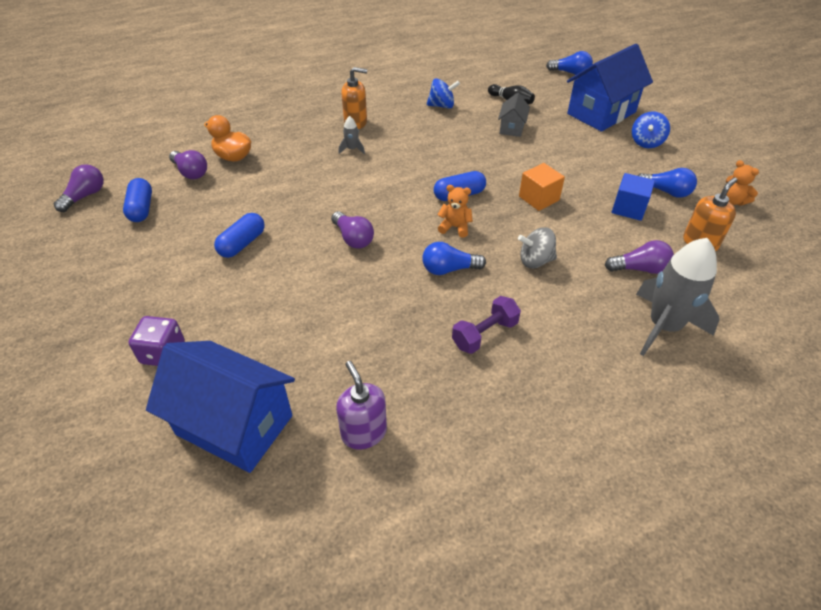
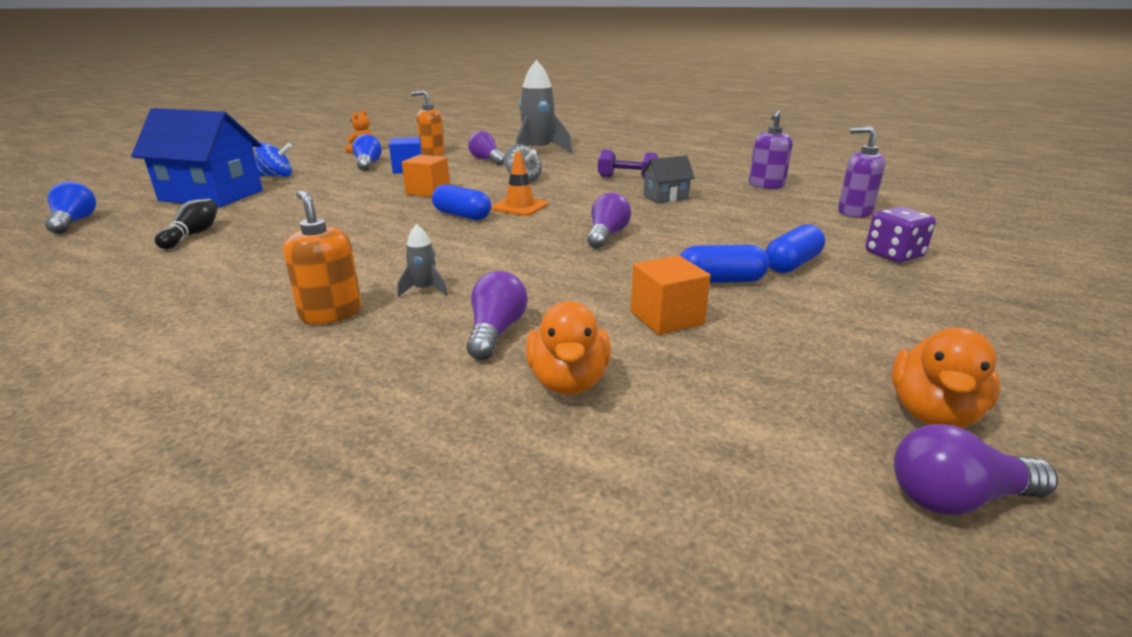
camera: 125 degrees left, 20 degrees down
blue capsule [123,178,152,222] -> blue capsule moved to [765,224,825,273]
blue house [146,341,295,473] -> purple soap dispenser [838,127,886,218]
purple light bulb [169,150,207,179] -> purple light bulb moved to [467,271,528,360]
blue light bulb [422,242,486,275] -> none
blue spinning top [426,78,460,109] -> none
orange teddy bear [438,185,473,238] -> orange traffic cone [491,152,548,216]
grey house [498,92,530,137] -> grey house moved to [641,156,695,203]
none -> orange cube [631,255,711,335]
none -> orange duck [891,328,1000,428]

